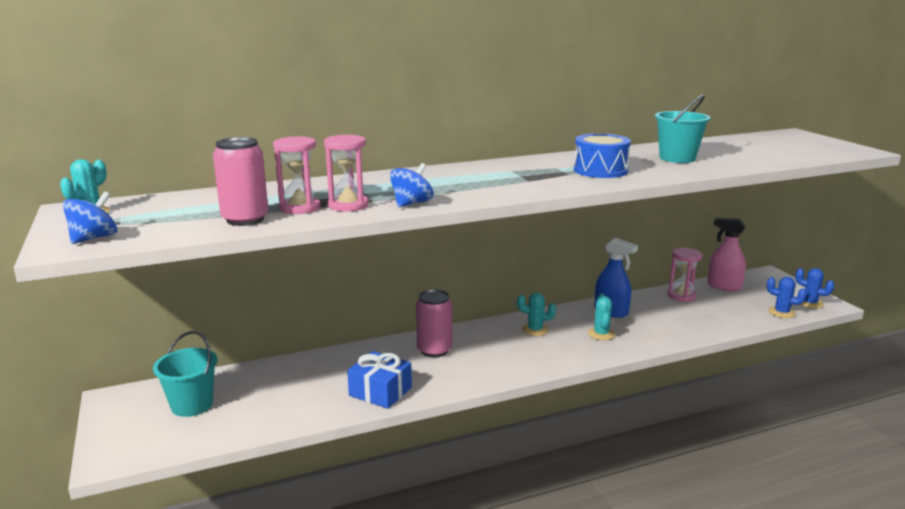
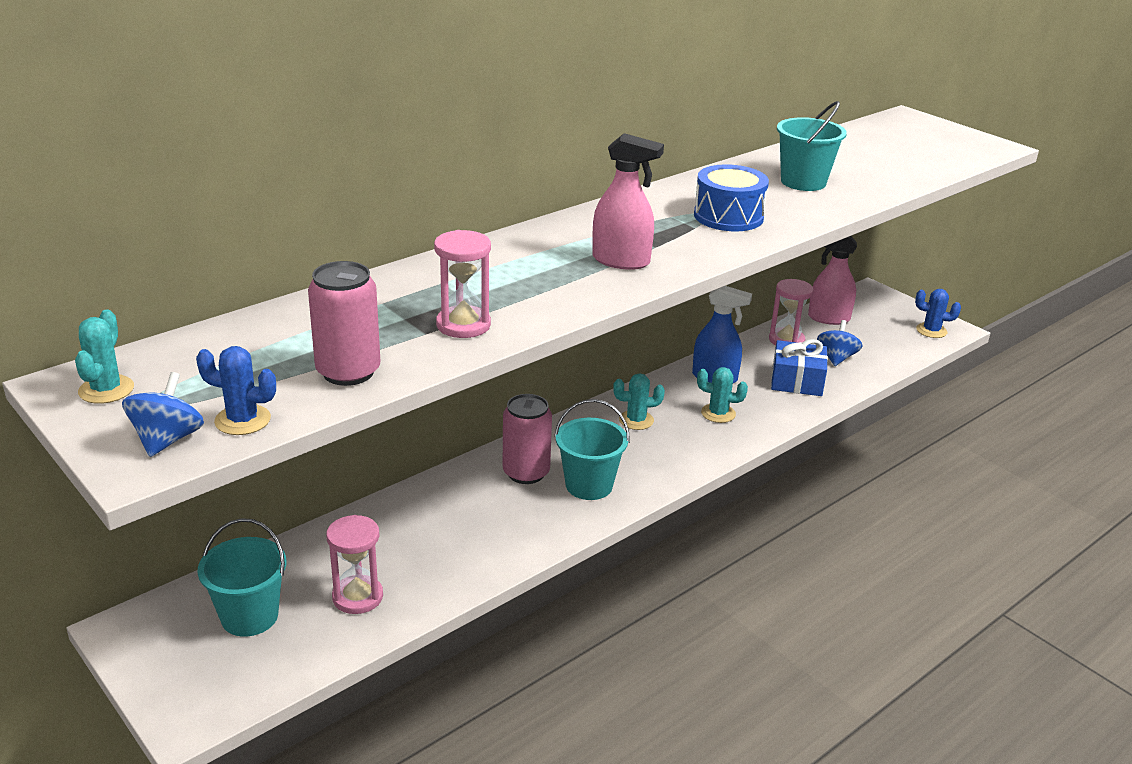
camera: 20 degrees left, 10 degrees up
pink hourglass [273,136,320,214] -> pink hourglass moved to [326,515,383,614]
blue gift [347,351,412,409] -> blue gift moved to [771,339,828,396]
blue spinning top [390,163,434,208] -> blue spinning top moved to [817,320,863,366]
turquoise cactus [588,293,615,340] -> turquoise cactus turned 60 degrees counterclockwise [697,367,748,423]
blue cactus [767,277,807,318] -> blue cactus moved to [196,346,276,435]
none -> turquoise bucket [554,399,630,500]
none -> pink spray bottle [592,133,664,270]

